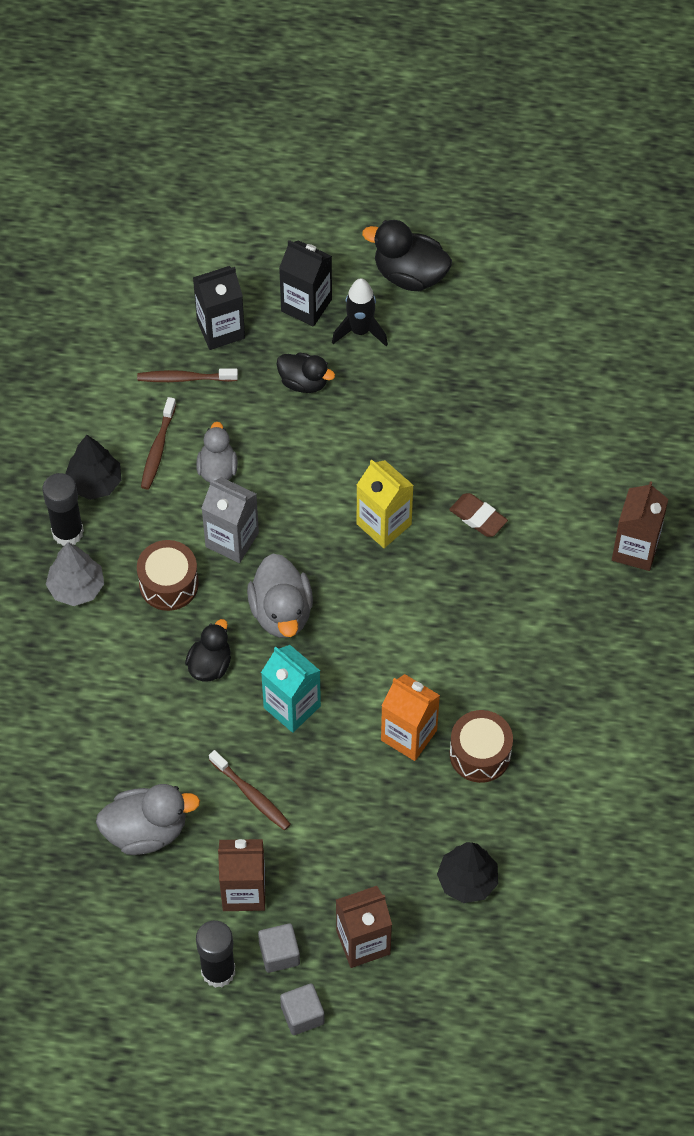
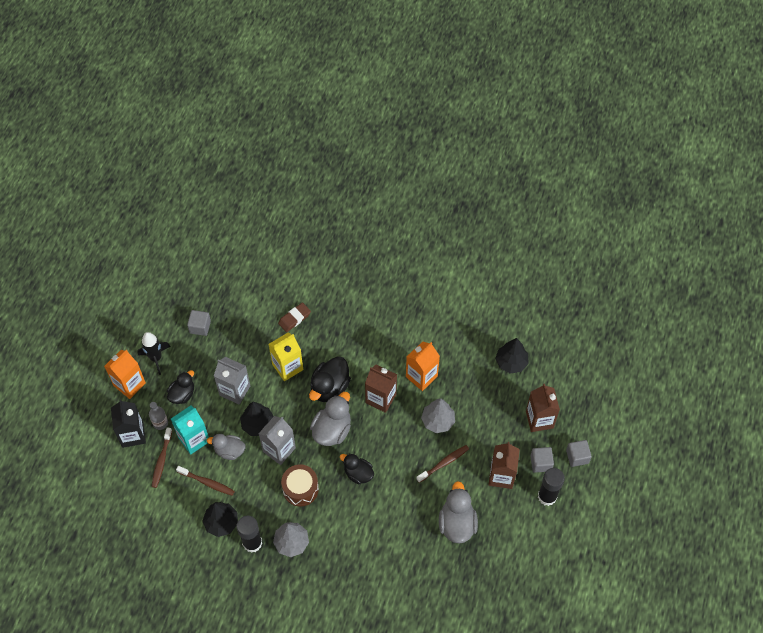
camera: 80 degrees left, 0 degrees up
grey duck [247,553,313,638] -> grey duck turned 60 degrees counterclockwise [310,392,351,446]
turquoise carton [261,645,321,733] -> turquoise carton moved to [171,406,209,455]
black carton [279,240,332,327] -> orange carton [104,350,146,399]
black duck [362,220,452,291] -> black duck moved to [309,357,351,402]
brown drum [450,710,513,783] -> none
brown carton [612,481,668,571] -> brown carton moved to [365,365,397,413]
none -> grey bottle [149,402,168,430]
none -> grey cube [187,310,211,336]
none -> grey carton [214,357,250,405]
none -> black tree [240,402,274,436]
none -> grey tree [421,398,455,433]

